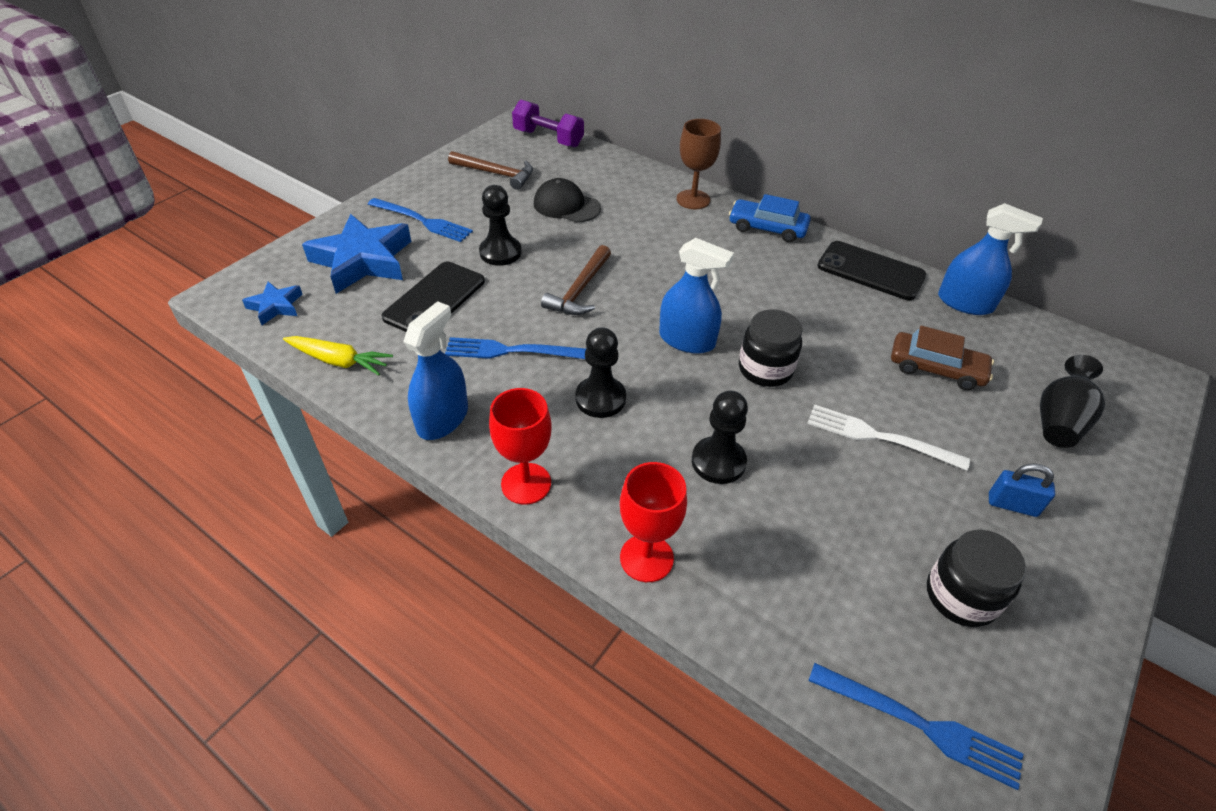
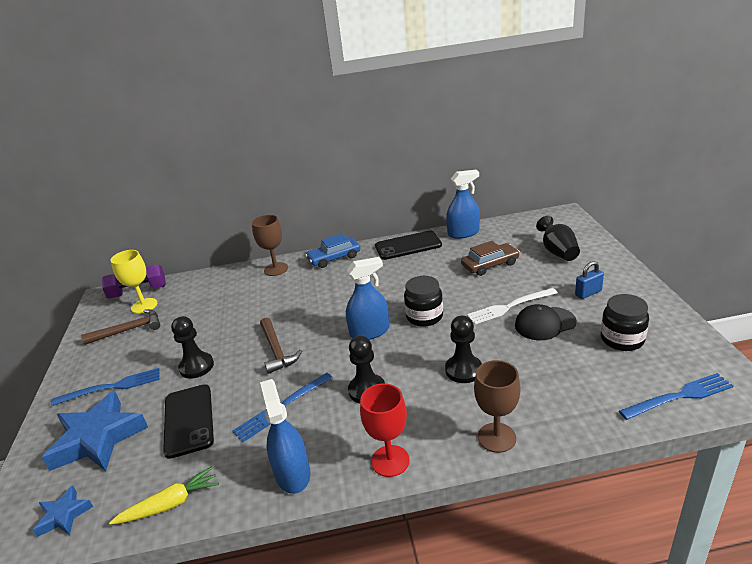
camera: 40 degrees left, 15 degrees down
black cap [534,178,601,222] -> black cap moved to [515,304,577,340]
red goblet [620,462,687,582] -> brown goblet [474,360,521,453]
none -> yellow goblet [110,250,157,314]

